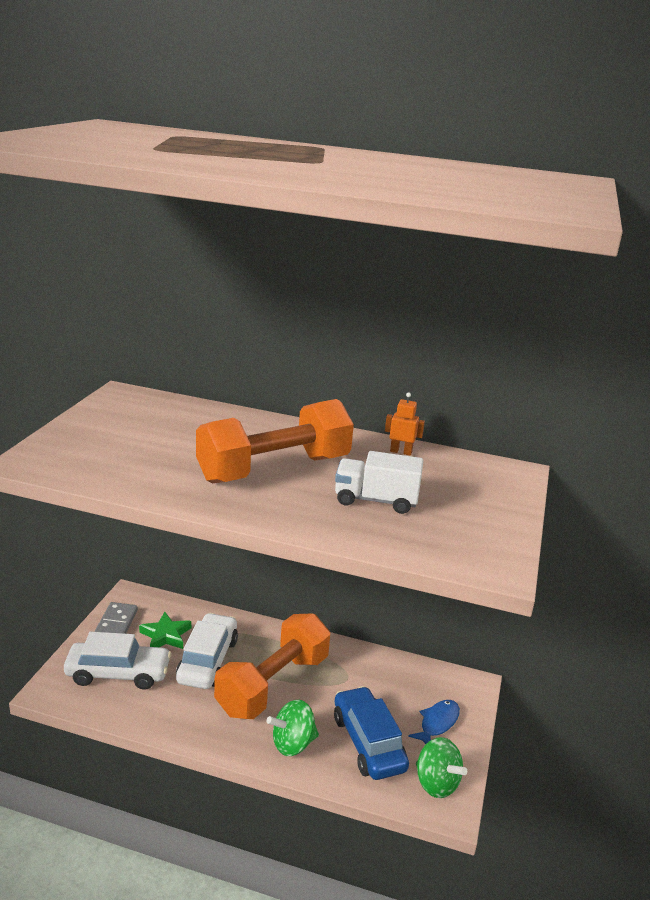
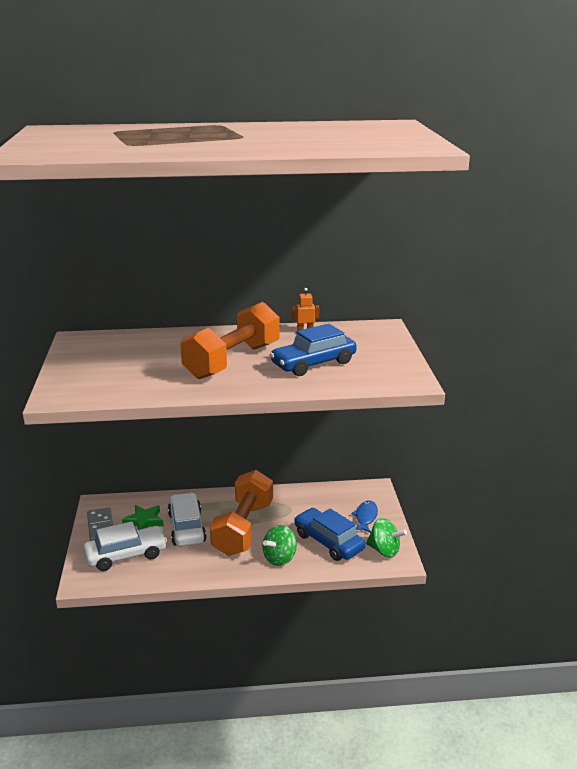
camera: 20 degrees left, 0 degrees up
white truck [335,451,424,514] -> blue car [270,323,357,376]

